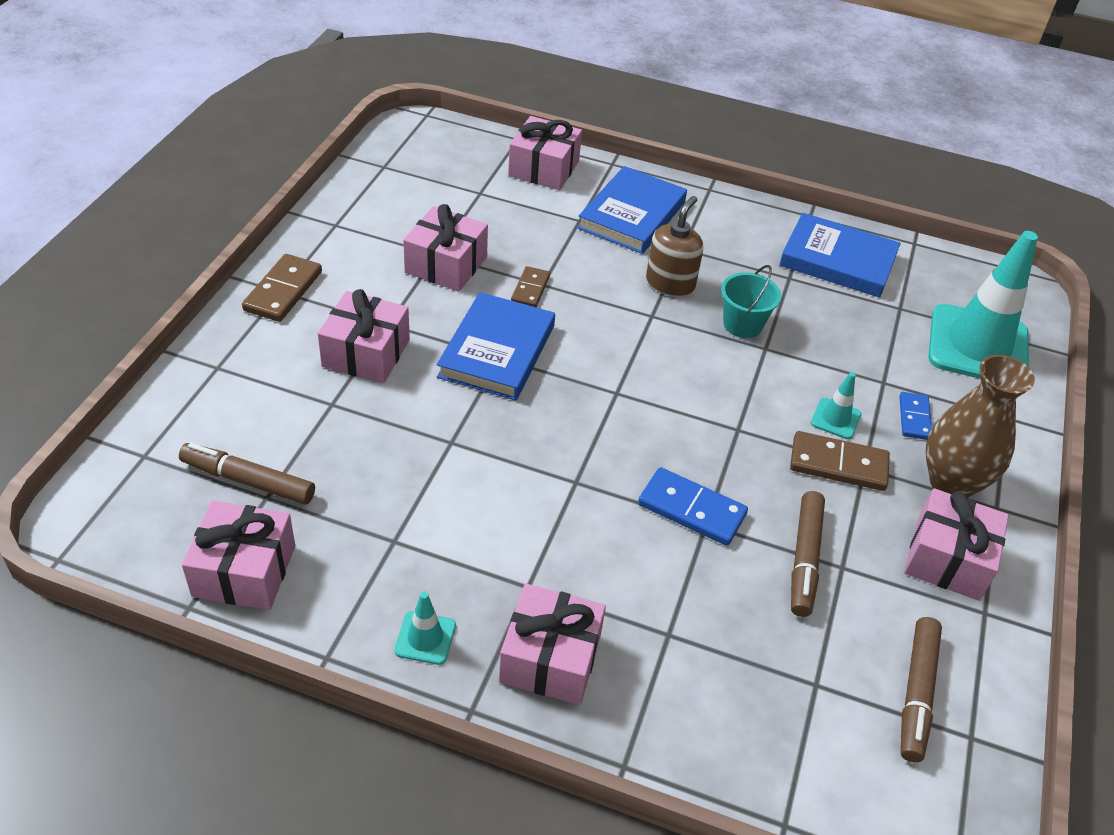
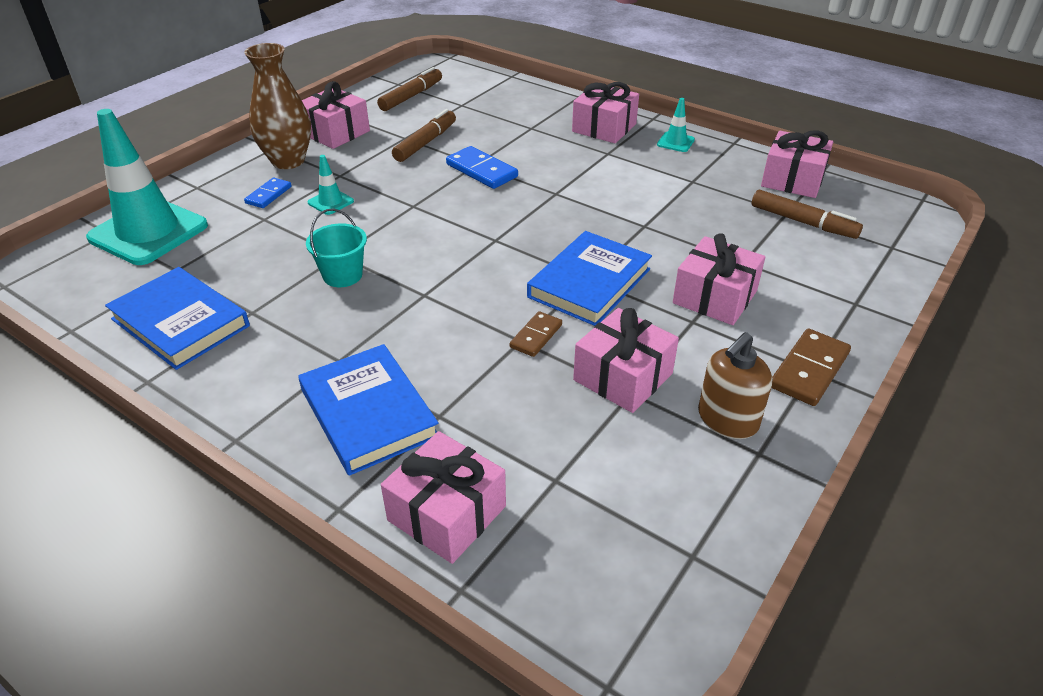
camera: 160 degrees left, 5 degrees down
blue book [577,166,687,254] -> blue book turned 75 degrees counterclockwise [298,344,439,476]
brown soap dispenser [646,196,703,297] -> brown soap dispenser moved to [698,332,772,439]
brown domino [790,431,890,491] -> none

